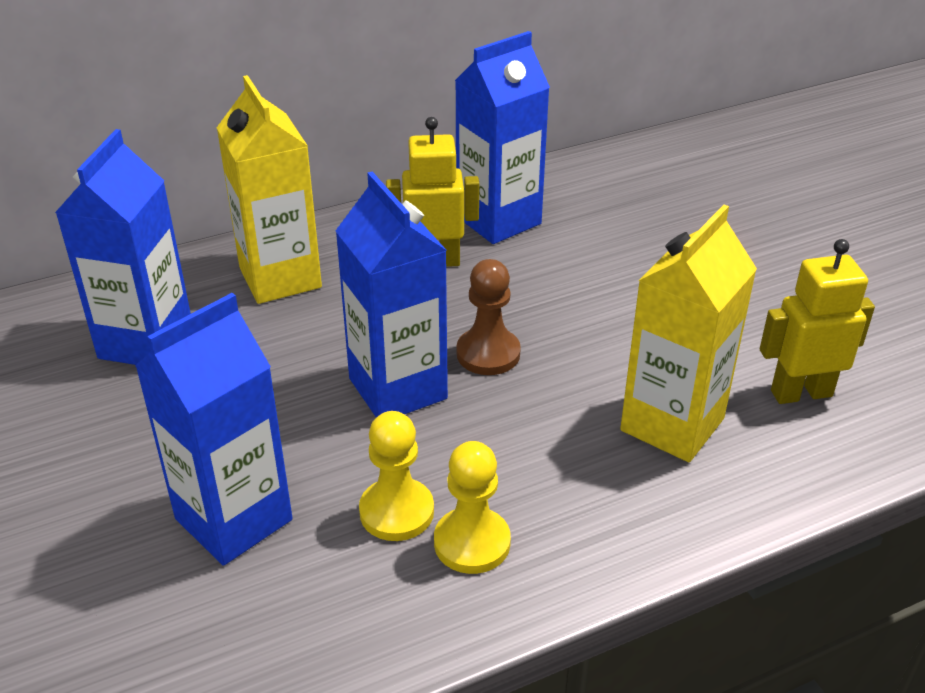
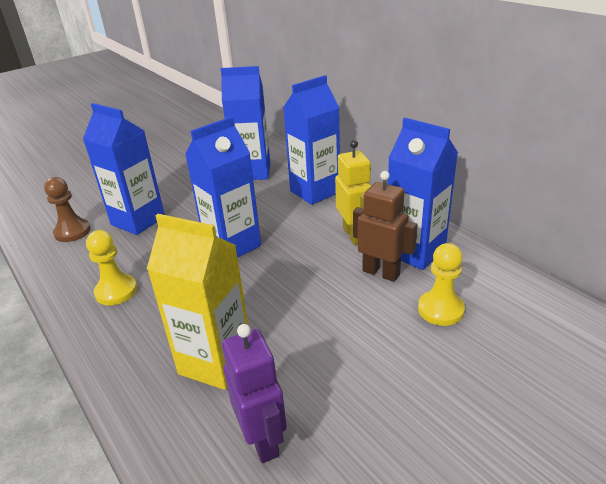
camera: 80 degrees right, 5 degrees down
yellow carton [217,75,322,304] -> blue carton [283,75,340,205]
yellow pawn [359,411,434,541] -> yellow pawn moved to [418,243,465,326]
brown pawn [456,259,521,375] -> brown pawn moved to [44,177,91,242]
yellow robot [760,239,875,404] -> purple robot [222,324,287,463]
none -> brown robot [353,171,418,282]

